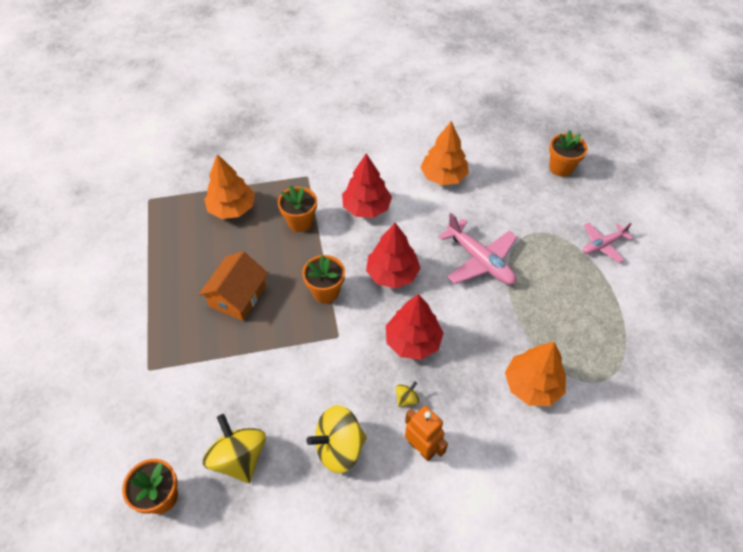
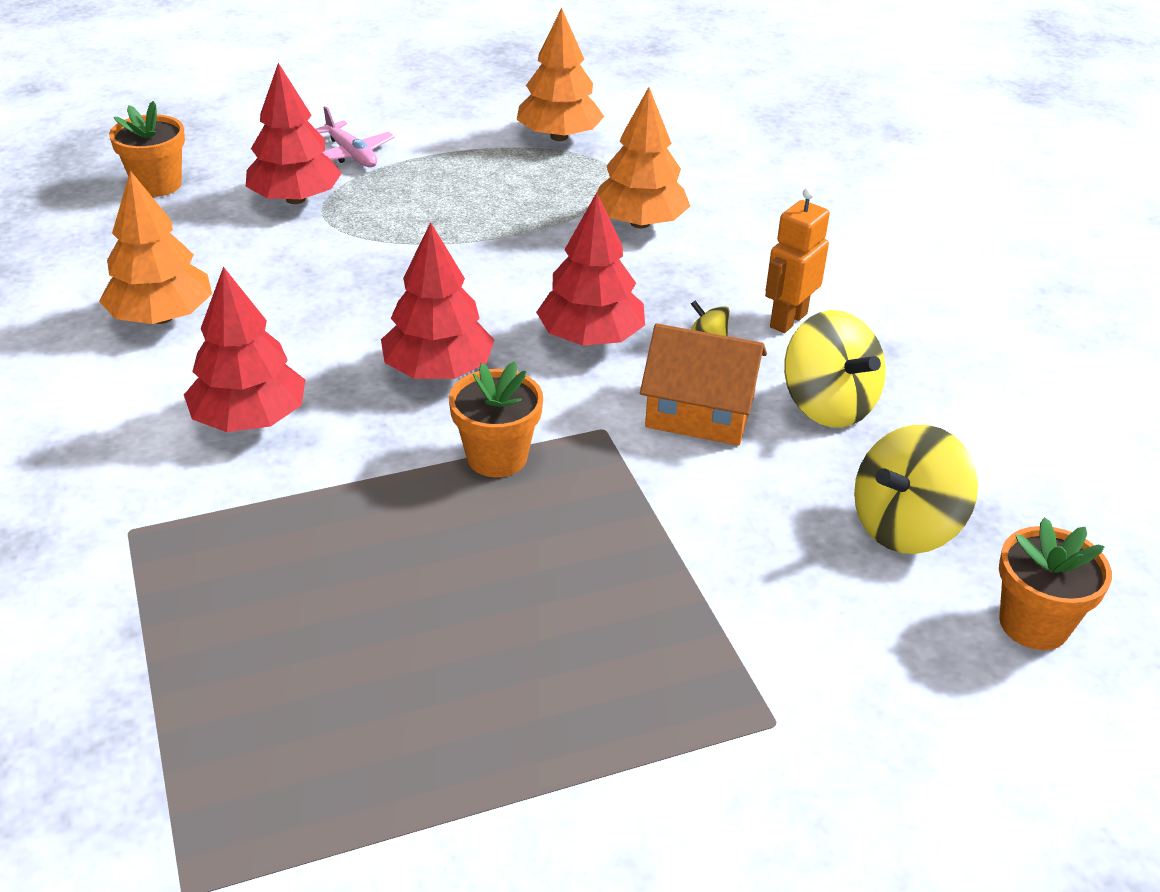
camera: 100 degrees left, 15 degrees down
orange house [199,251,268,321] -> orange house moved to [640,324,767,446]
orange tree [204,154,255,219] -> orange tree moved to [517,8,604,141]
orange flower pot [278,185,317,232] -> none
pink plane [438,213,517,285] -> none
none -> red tree [246,63,342,204]

